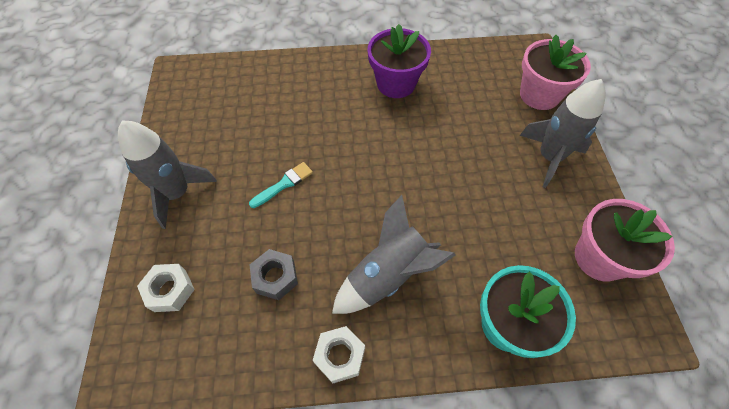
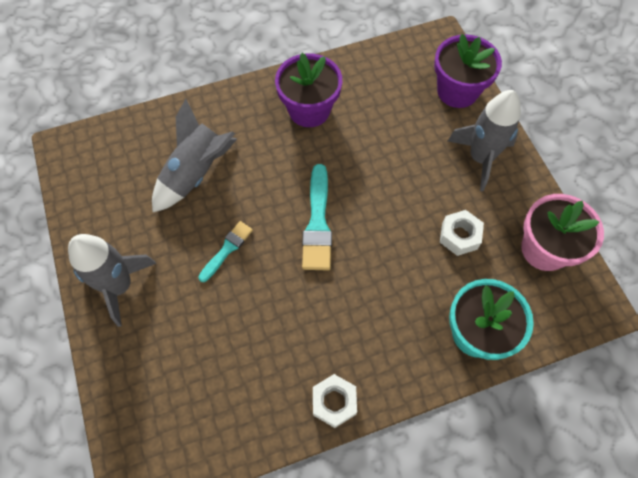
camera: 15 degrees left, 5 degrees up
white nut [137,264,195,312] -> white nut moved to [440,210,484,256]
grey nut [250,249,298,300] -> none
grey rocket [332,195,456,314] -> grey rocket moved to [152,99,237,212]
pink flower pot [520,35,591,110] -> purple flower pot [434,34,502,108]
none -> turquoise brush [302,164,332,270]

